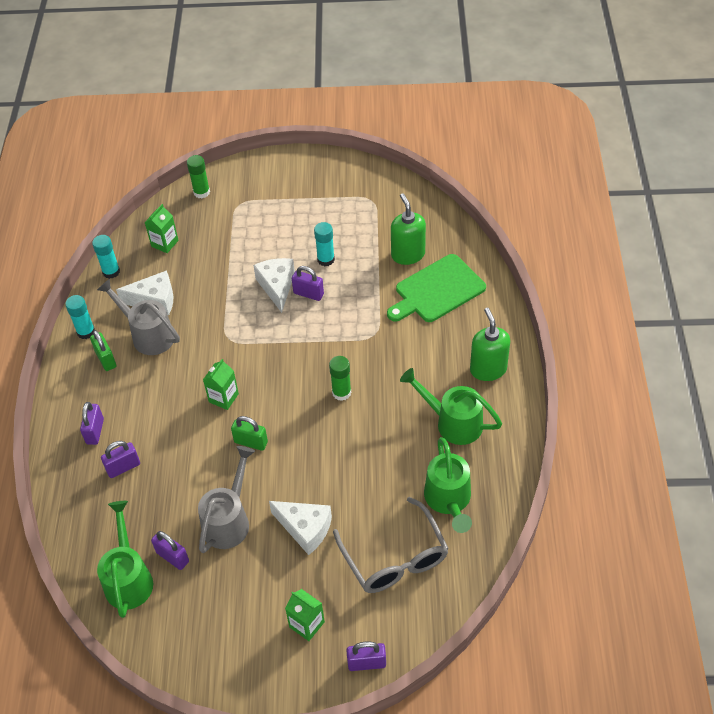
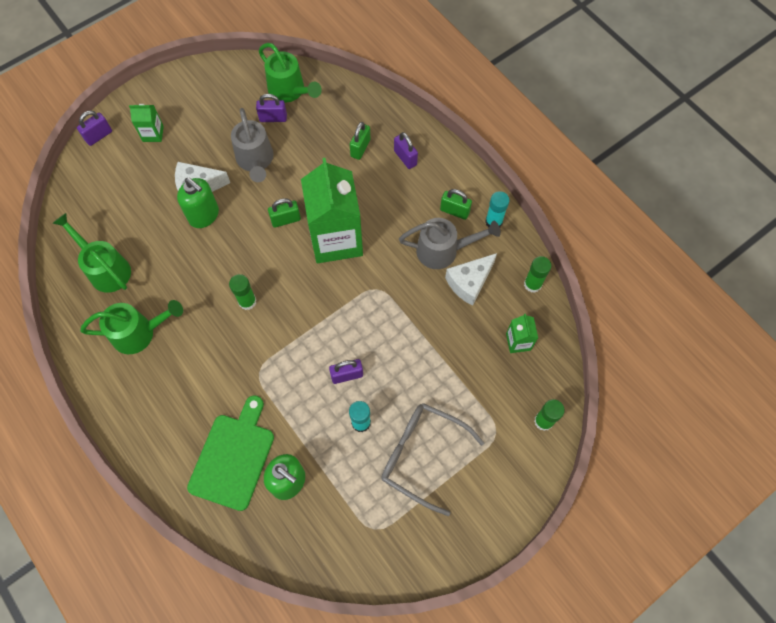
camera: 140 degrees right, 15 degrees up
turquoise glue stick [92,235,120,279] -> green glue stick [524,256,551,293]
purple padlock [101,441,140,478] -> green padlock [350,122,370,160]
green carton [203,359,239,410] -> green carton [301,158,363,263], size x2.30
white cheese [253,258,295,313] -> none
grey glasses [333,497,449,593] -> grey glasses moved to [381,403,484,516]
green soap dispenser [470,308,510,381] -> green soap dispenser moved to [177,178,219,228]

